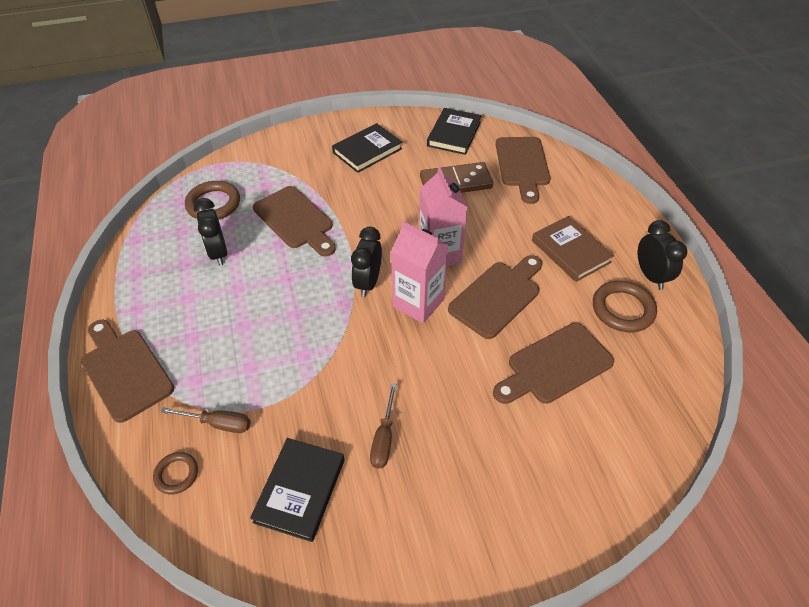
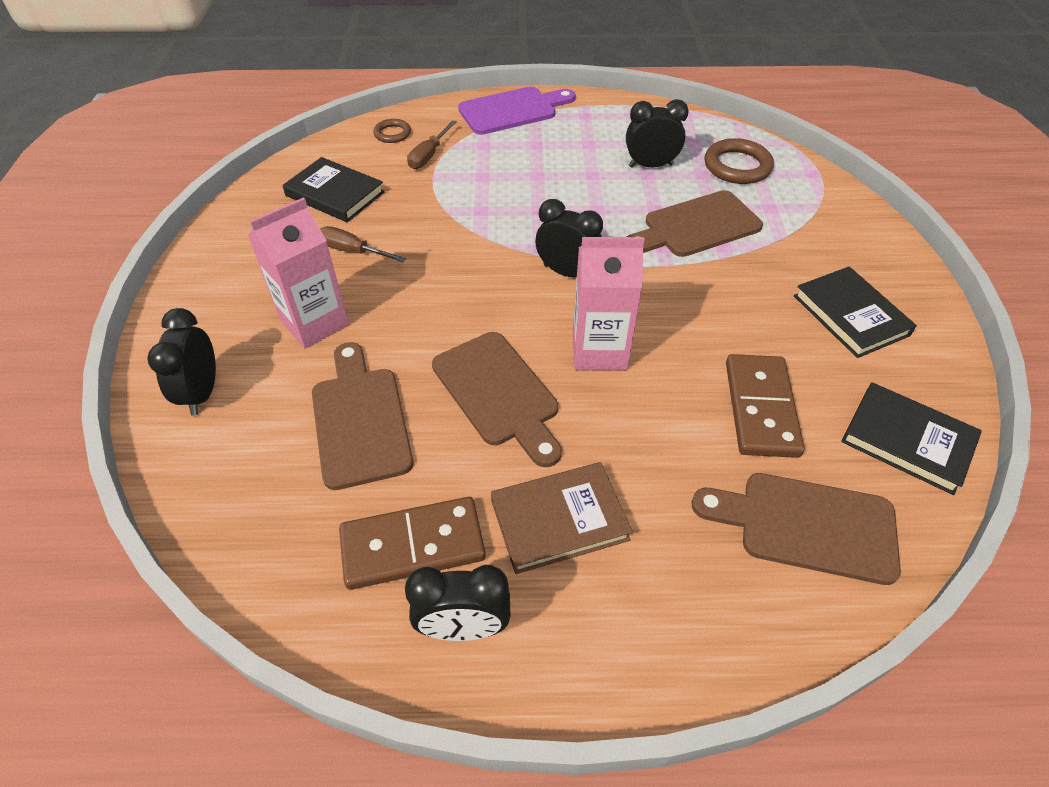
camera: 105 degrees right, 0 degrees up
brown cutting board [81,320,174,423] -> purple cutting board [458,86,576,135]
pink carton [391,221,448,323] -> pink carton moved to [248,197,349,348]
brown ring [593,281,657,332] -> brown domino [339,497,486,590]
none -> black clock [147,308,216,416]

